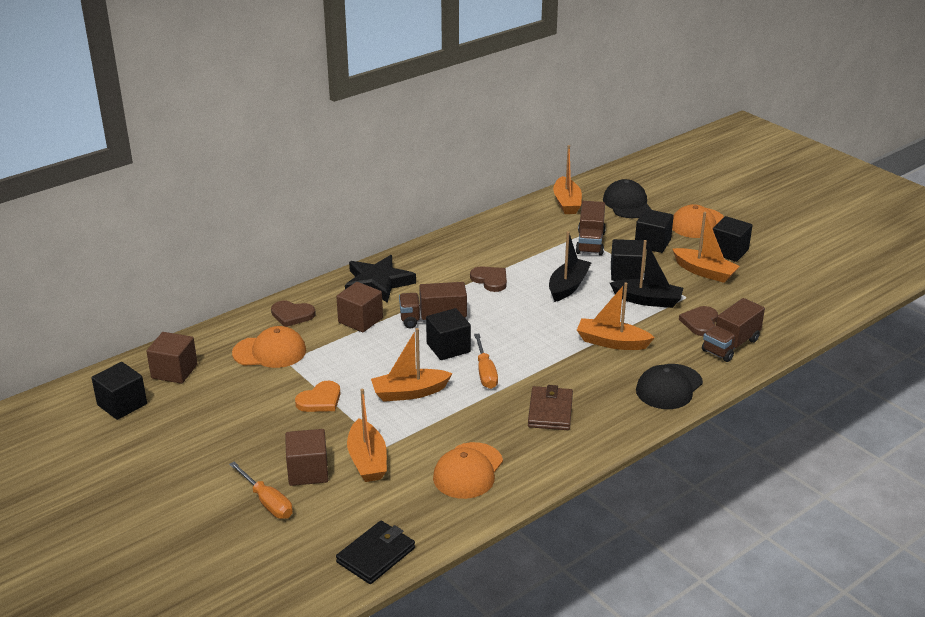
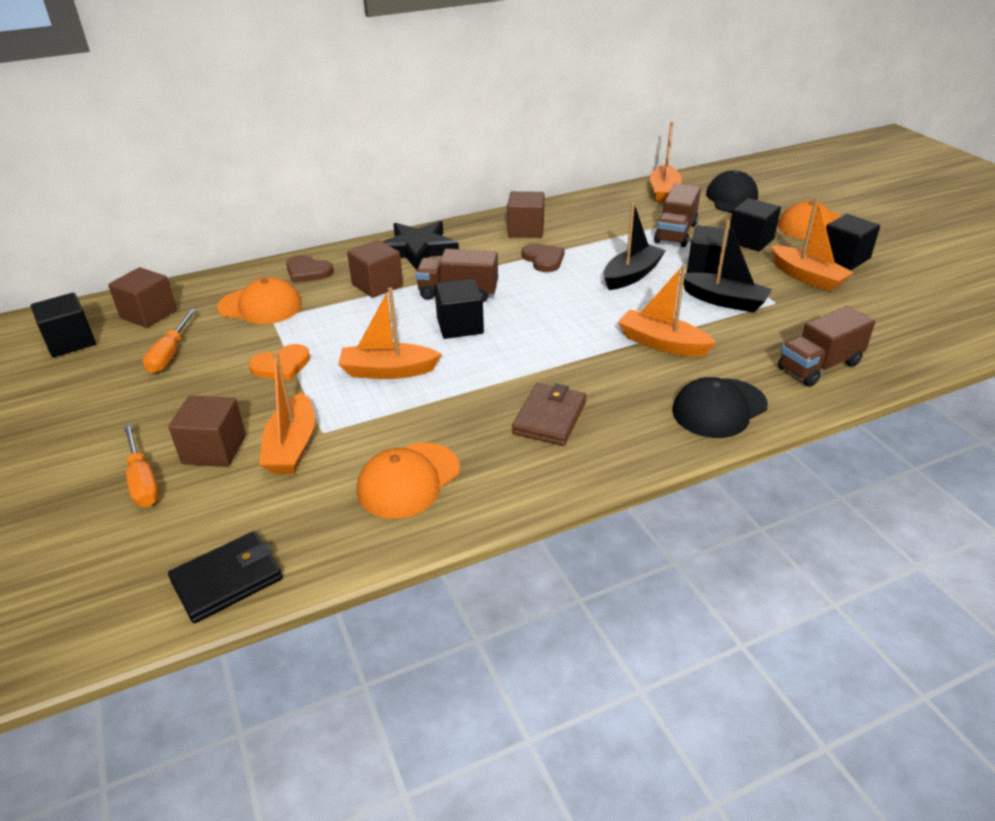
camera: 15 degrees right, 5 degrees up
orange screwdriver [474,334,498,389] -> orange screwdriver moved to [143,309,197,373]
brown heart [679,306,718,336] -> none
none -> brown cube [508,191,544,238]

